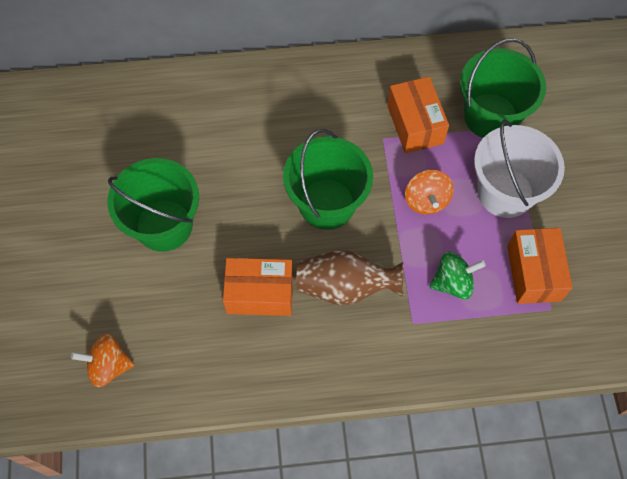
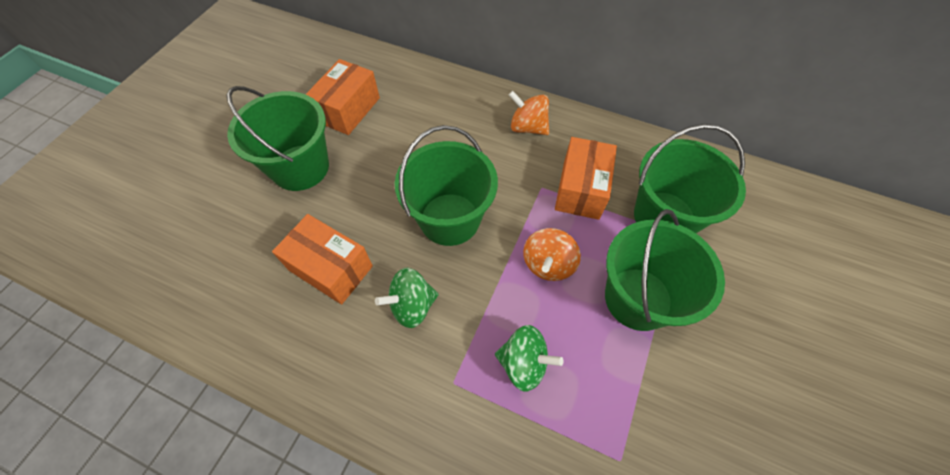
camera: 30 degrees right, 5 degrees down
orange spinning top [71,333,134,387] -> orange spinning top moved to [509,91,549,135]
brown vase [296,250,403,305] -> green spinning top [375,268,439,328]
white bucket [474,120,565,218] -> green bucket [605,209,725,331]
orange box [507,228,573,304] -> orange box moved to [306,59,380,135]

